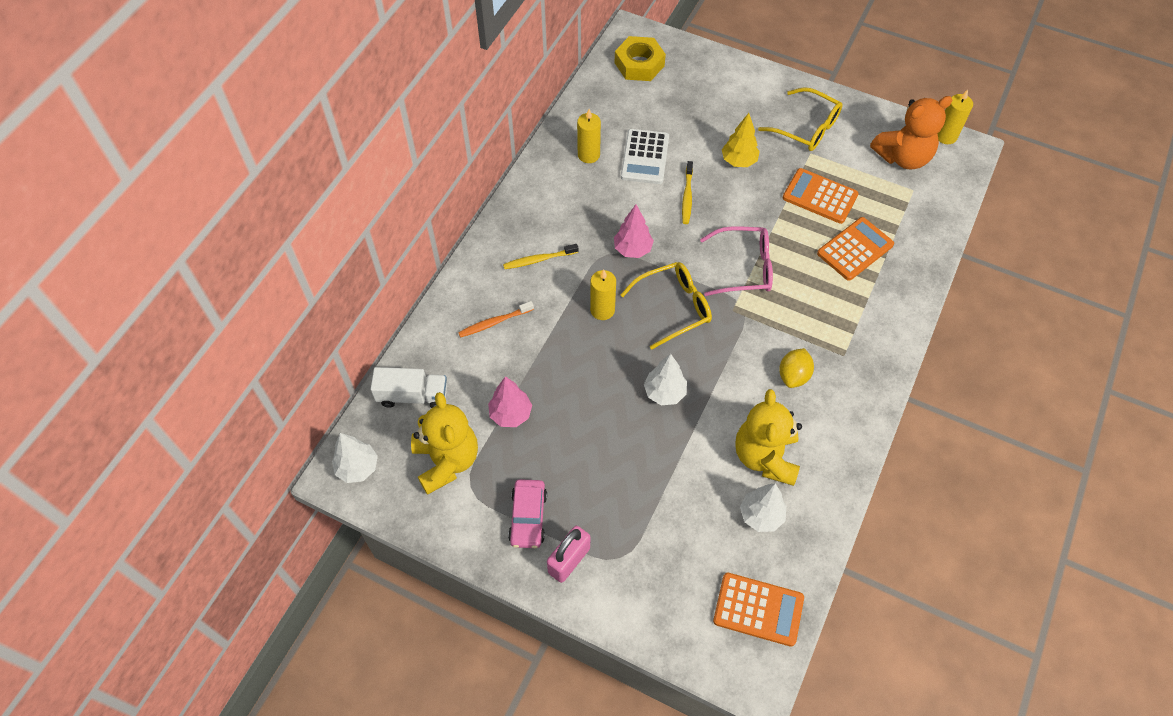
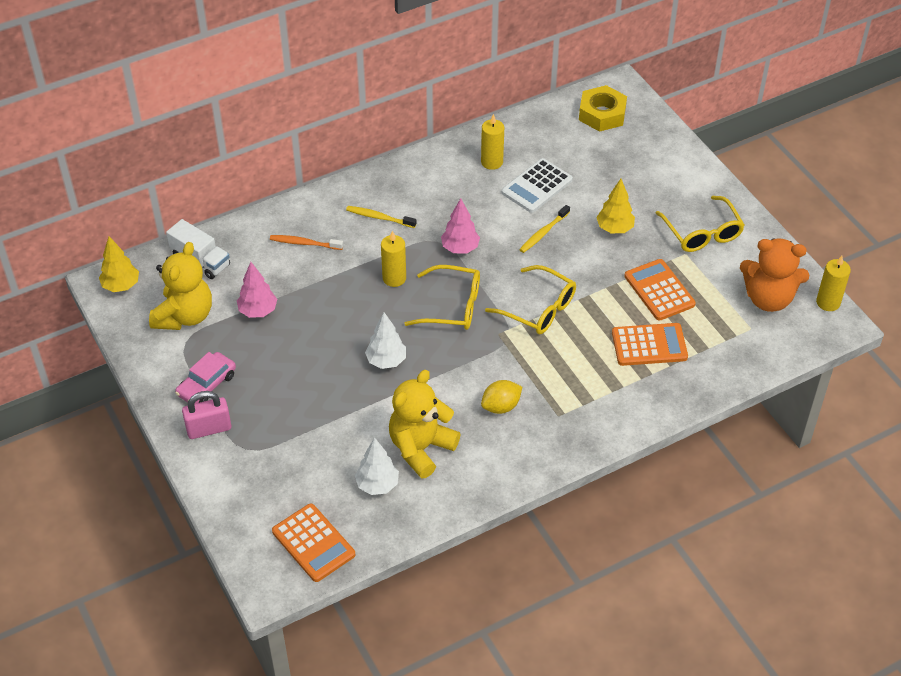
camera: 35 degrees right, 10 degrees down
white tree [332,433,378,483] -> yellow tree [99,236,139,292]
pink glasses [700,226,773,296] -> yellow glasses [485,265,576,334]

